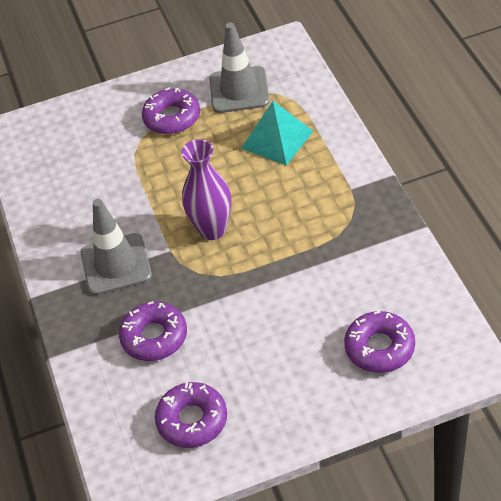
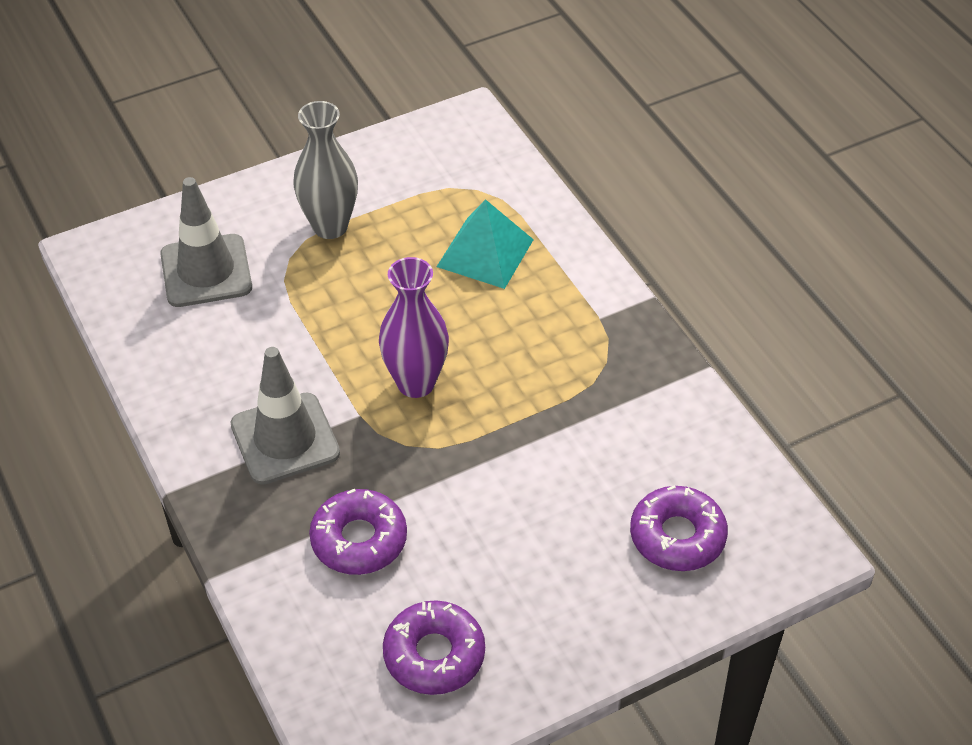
camera: 15 degrees left, 0 degrees up
purple donut [142,87,200,134] -> grey vase [293,101,358,239]
grey traffic cone [209,23,270,113] -> grey traffic cone moved to [160,177,252,307]

